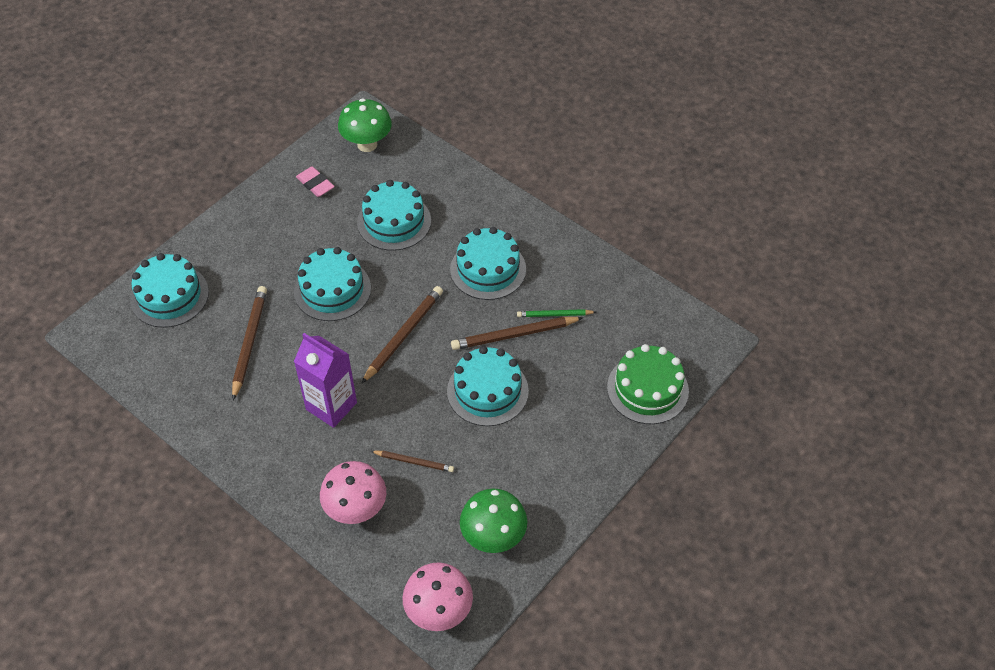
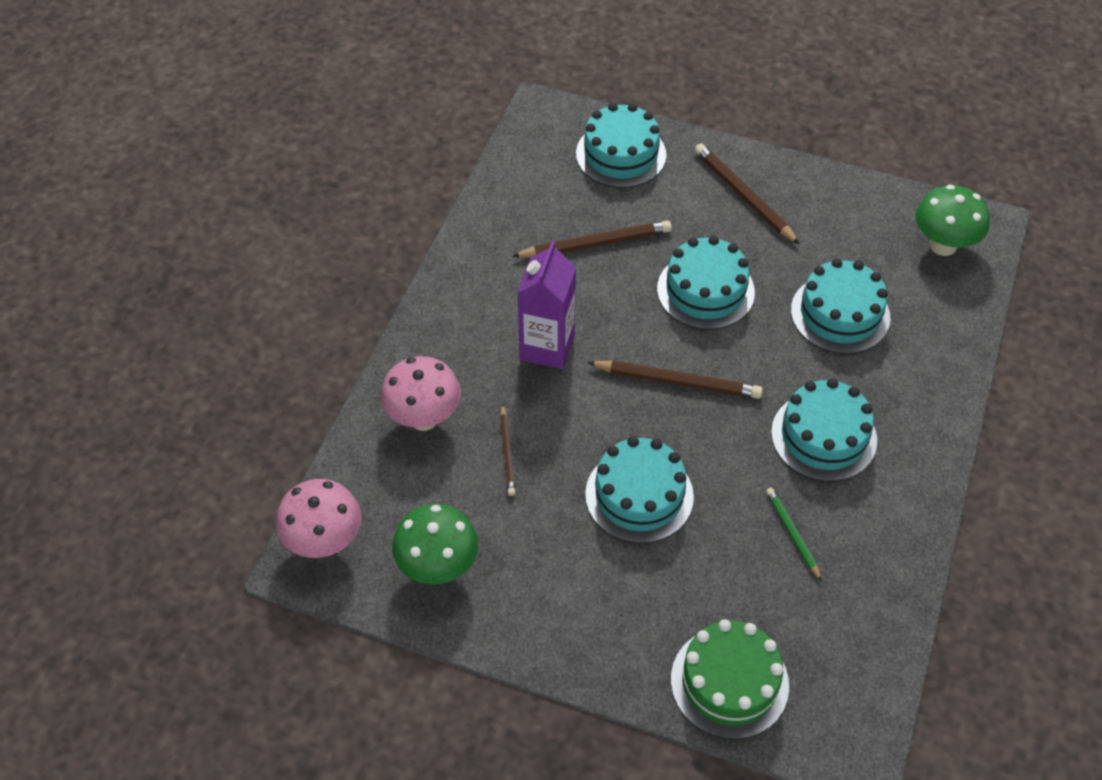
camera: 70 degrees right, 0 degrees up
pink eraser [296,166,335,197] -> none
brown pencil [451,317,583,350] -> brown pencil moved to [695,143,800,245]

